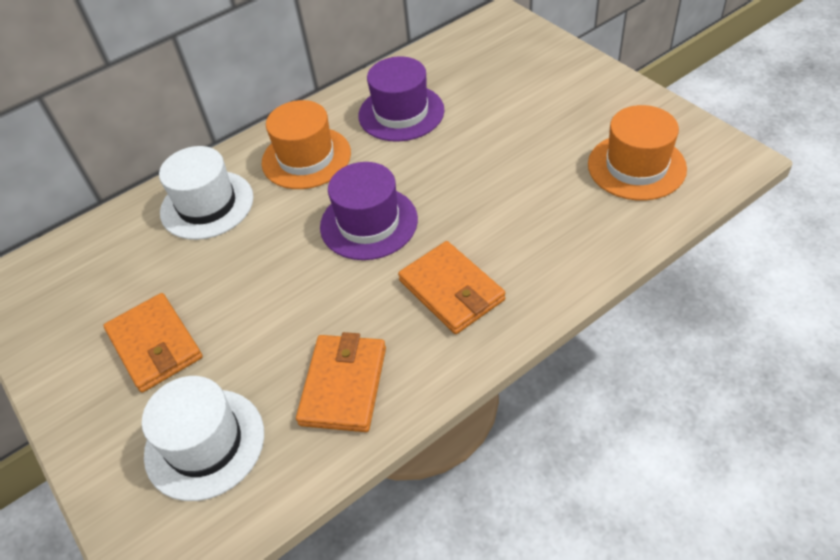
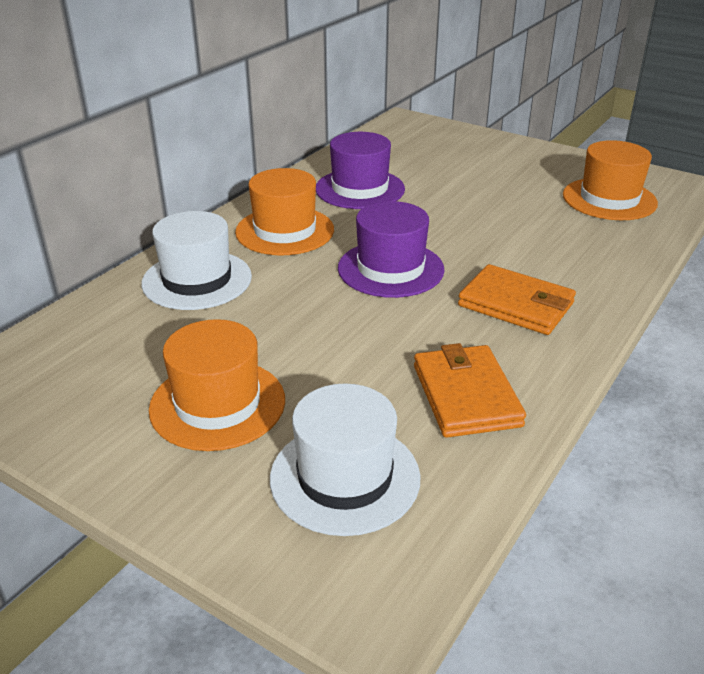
camera: 25 degrees left, 15 degrees down
orange wallet [103,293,203,393] -> orange hat [149,319,285,451]

